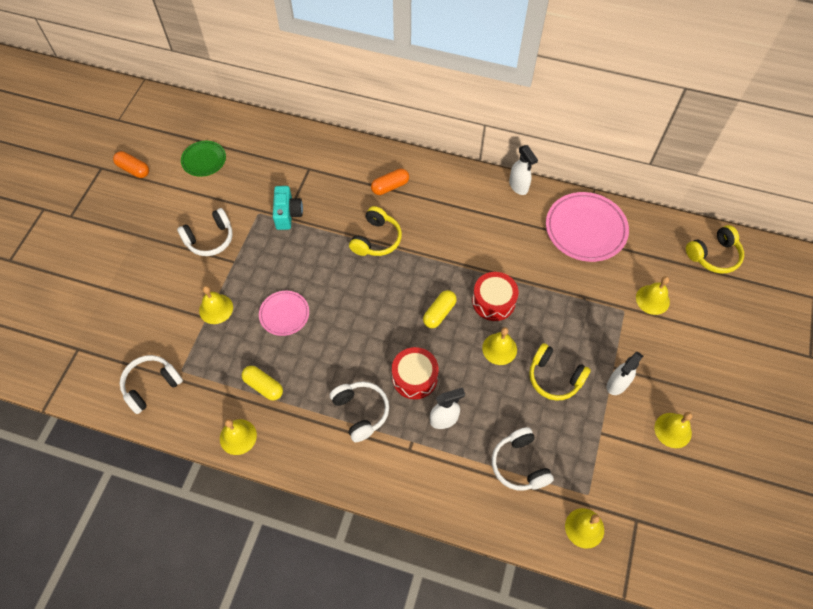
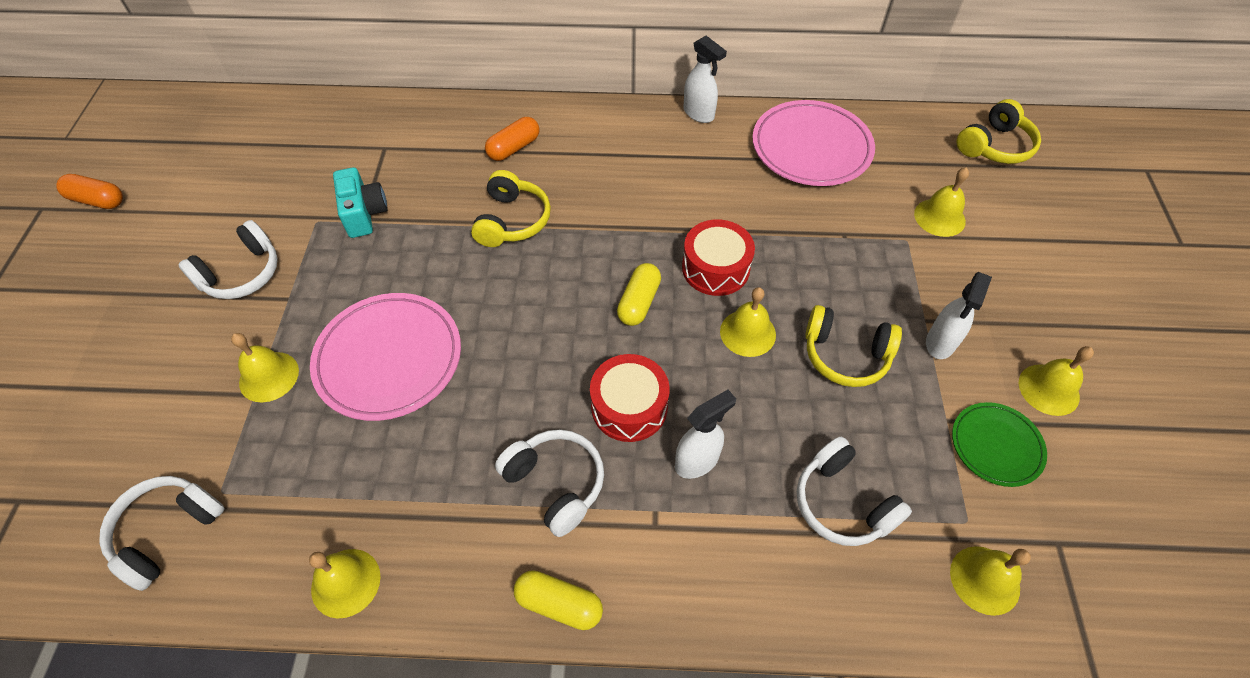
camera: 15 degrees left, 5 degrees down
green plate [181,141,226,177] -> green plate moved to [952,402,1047,487]
yellow capsule [242,366,283,400] -> yellow capsule moved to [514,570,603,630]
pink plate [259,291,309,336] -> pink plate [310,293,461,421], size x1.74

